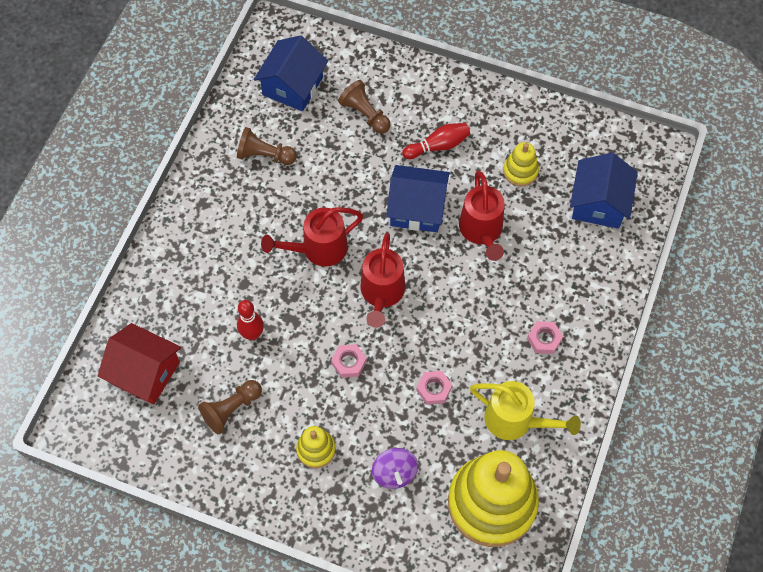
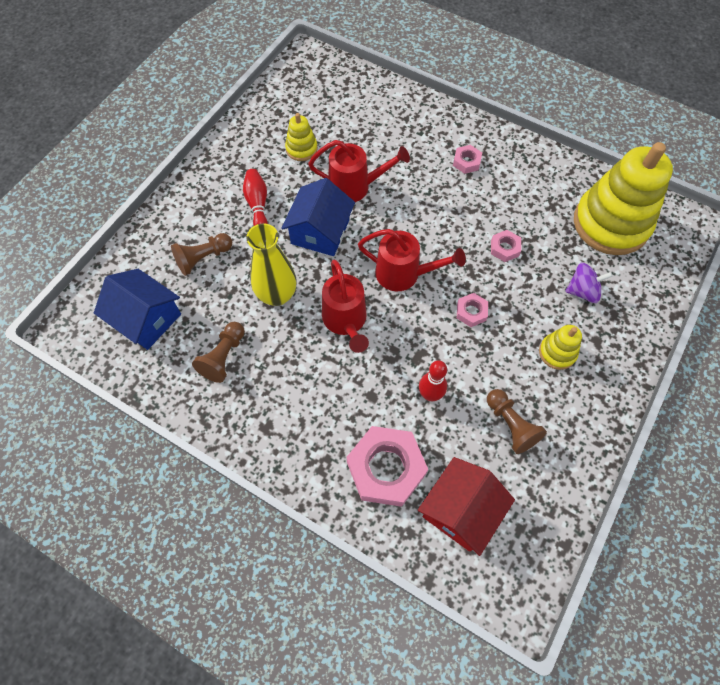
camera: 80 degrees left, 0 degrees up
yellow watering can [470,381,581,440] -> none
blue house [570,153,638,229] -> none
none -> yellow vase [247,224,297,306]
none -> pink nut [347,426,428,507]

